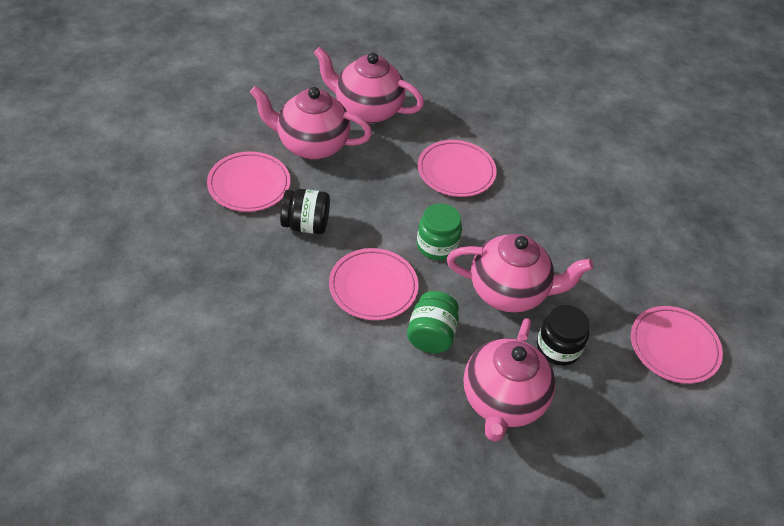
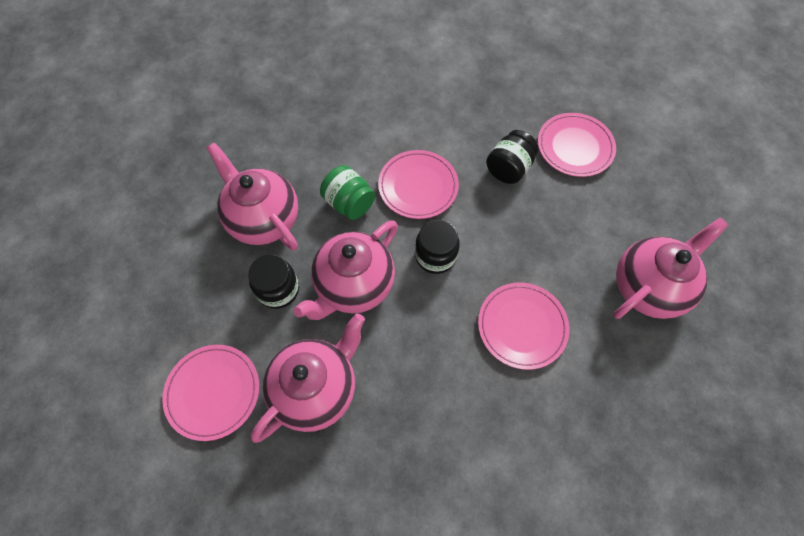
camera: 125 degrees right, 15 degrees up
pink teapot [250,86,372,160] -> pink teapot moved to [251,314,365,443]
green jar [417,203,462,260] -> black jar [415,220,460,274]

